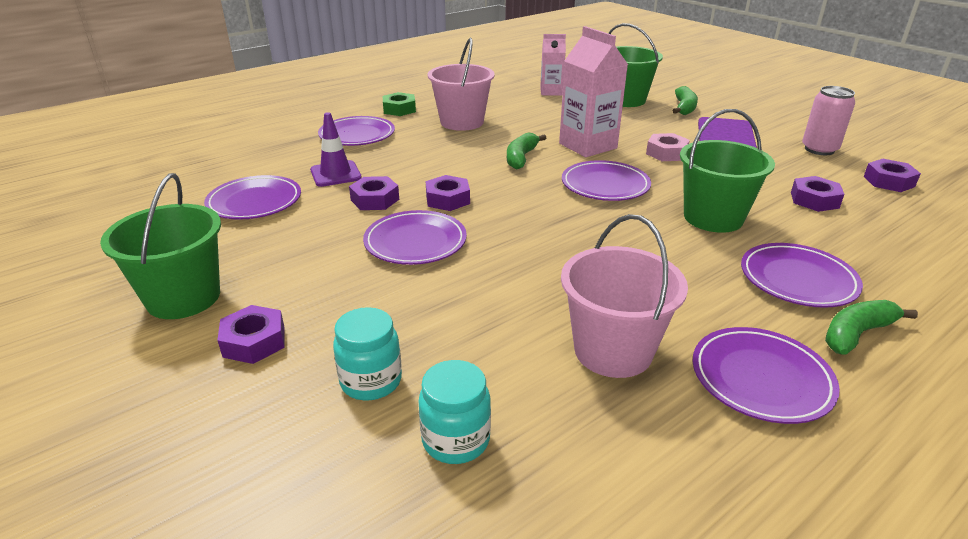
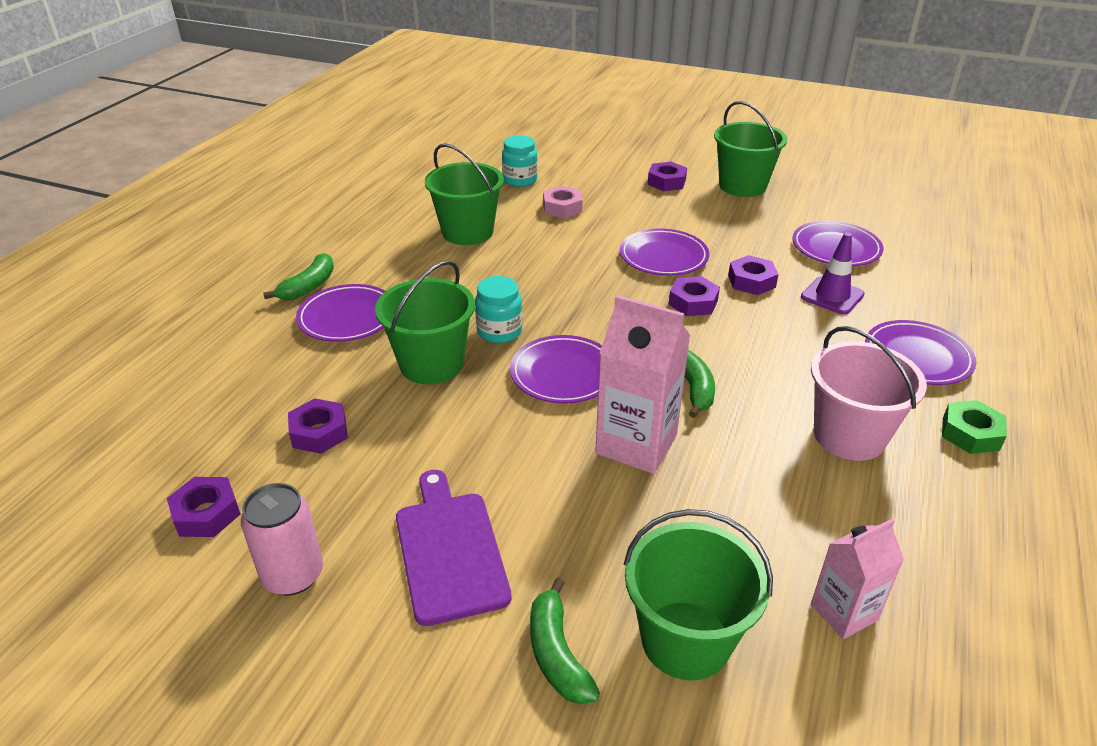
camera: 150 degrees right, 5 degrees up
turquoise jar [333,307,402,400] -> turquoise jar moved to [475,276,523,343]
pink bucket [561,214,688,378] -> green bucket [425,143,504,245]
pink nut [646,133,690,161] -> pink nut moved to [543,186,583,218]
purple plate [693,327,840,424] -> none

